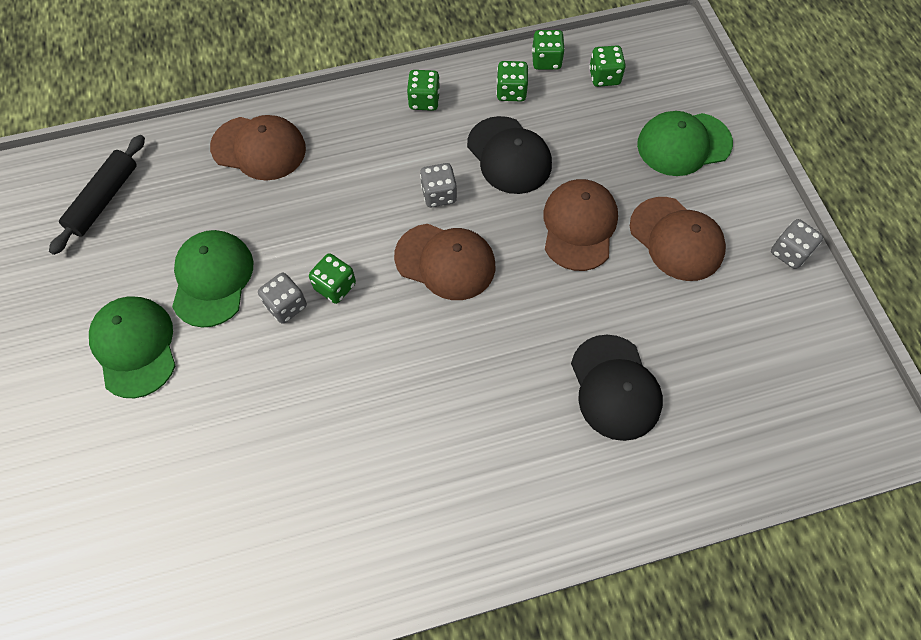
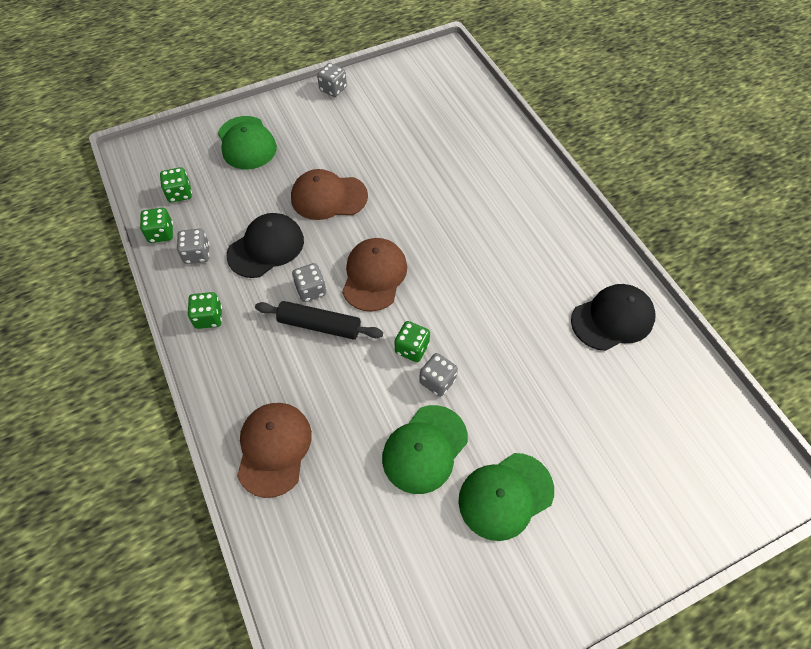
camera: 100 degrees left, 5 degrees down
black rolling pin [49,135,145,255] -> black rolling pin moved to [255,301,383,340]
green cap [172,230,253,328] -> green cap turned 45 degrees counterclockwise [382,405,468,494]
green dice [496,61,529,101] -> grey dice [177,229,210,264]
black cap [571,335,663,441] -> black cap moved to [571,284,655,351]
brown cap [630,197,726,281] -> none

